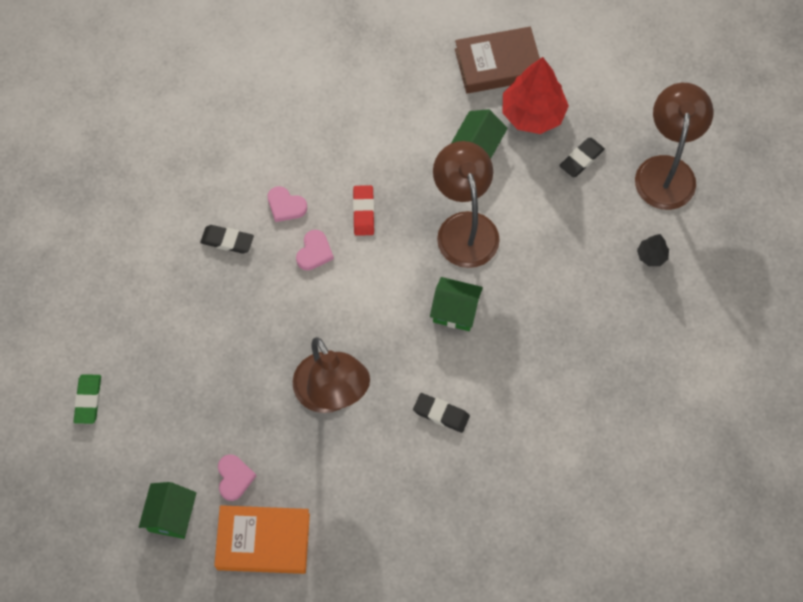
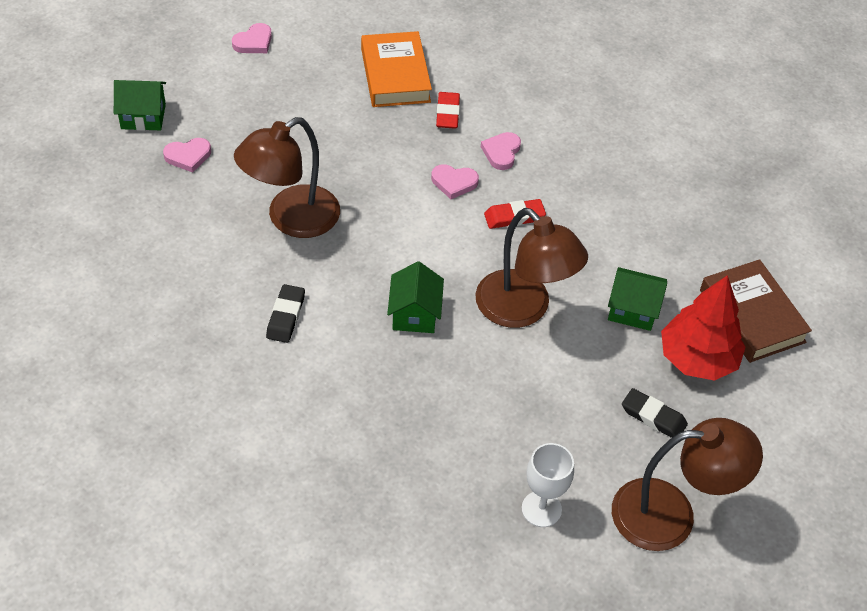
camera: 75 degrees right, 15 degrees down
green eraser [74,374,101,424] -> pink heart [232,23,272,53]
black eraser [200,225,254,254] -> red eraser [436,92,460,129]
orange book [214,505,310,574] -> orange book moved to [361,31,432,107]
brown lamp [433,141,500,268] -> brown lamp turned 75 degrees clockwise [475,208,588,328]
black tree [637,234,669,266] -> white goblet [522,443,574,527]

